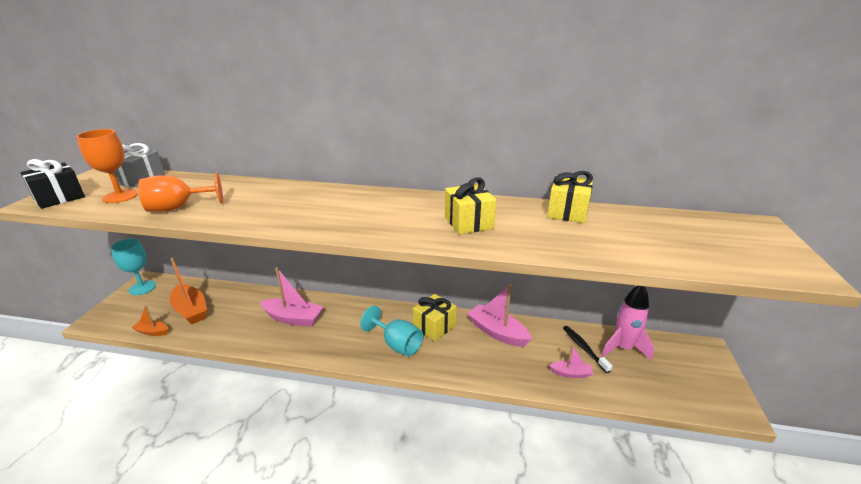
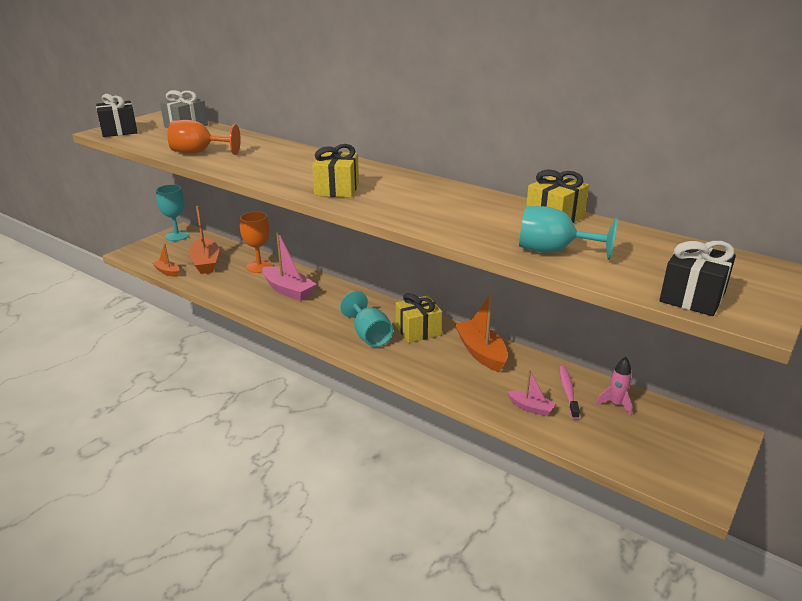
camera: 25 degrees right, 0 degrees up
orange goblet [77,129,138,203] -> orange goblet moved to [240,211,272,273]
yellow gift [445,177,496,235] -> yellow gift moved to [312,144,359,198]
pink boat [467,284,532,347] -> orange boat [455,294,508,372]
black toothbrush [563,326,612,373] -> pink toothbrush [559,366,580,419]
pink rocket [601,286,654,361] -> pink rocket [596,357,632,416], size x0.59
none -> turquoise goblet [519,206,617,260]
none -> black gift [659,241,736,316]

